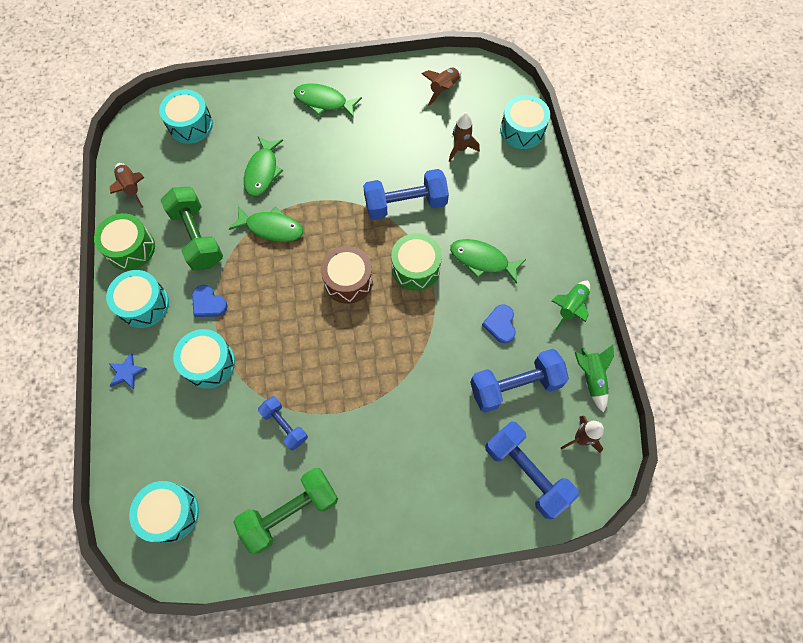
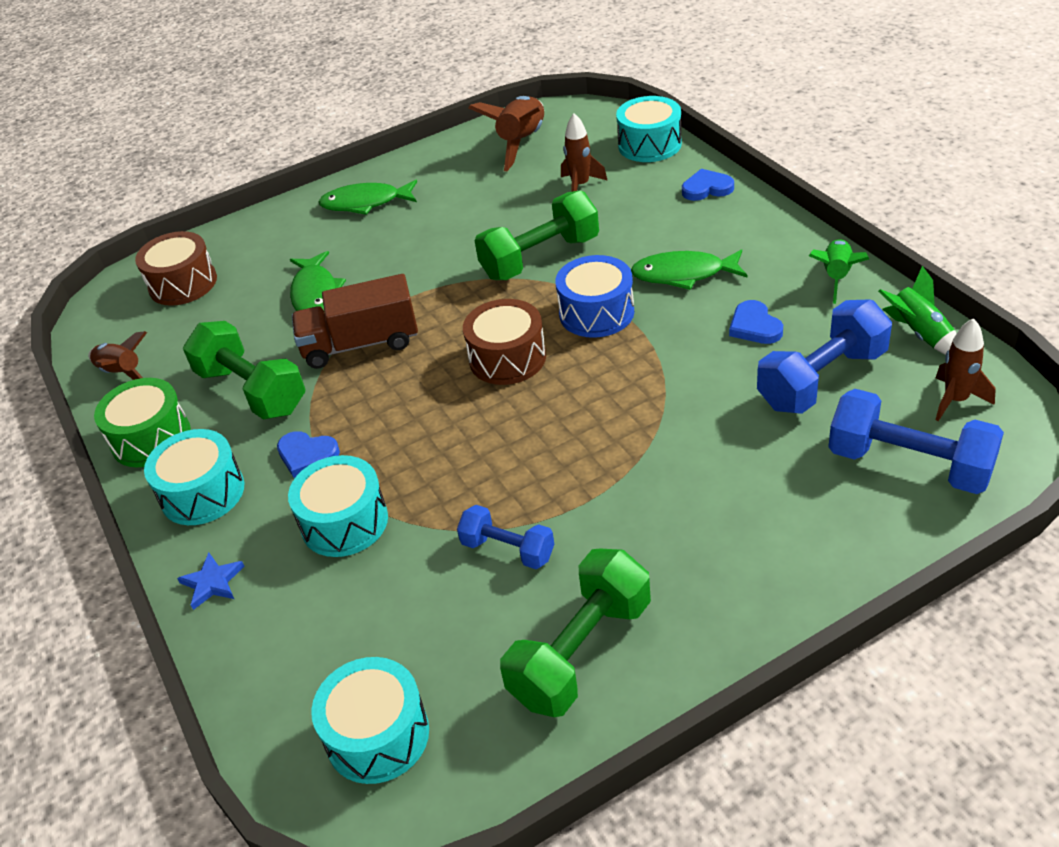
camera: 15 degrees left, 25 degrees down
turquoise drum [159,90,213,144] -> brown drum [135,231,217,306]
green fish [229,206,303,242] -> brown truck [292,274,418,369]
blue dumbbell [363,169,449,220] -> green dumbbell [474,190,599,280]
green drum [391,233,442,291] -> blue drum [555,255,634,338]
brown rocket [421,67,462,106] -> brown rocket [468,96,544,171], size x1.54
none -> blue heart [682,169,734,201]

